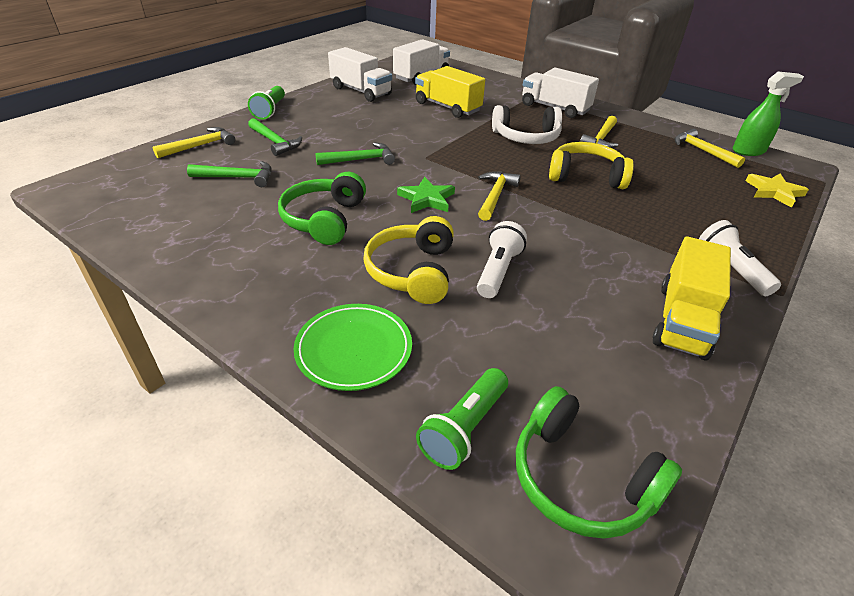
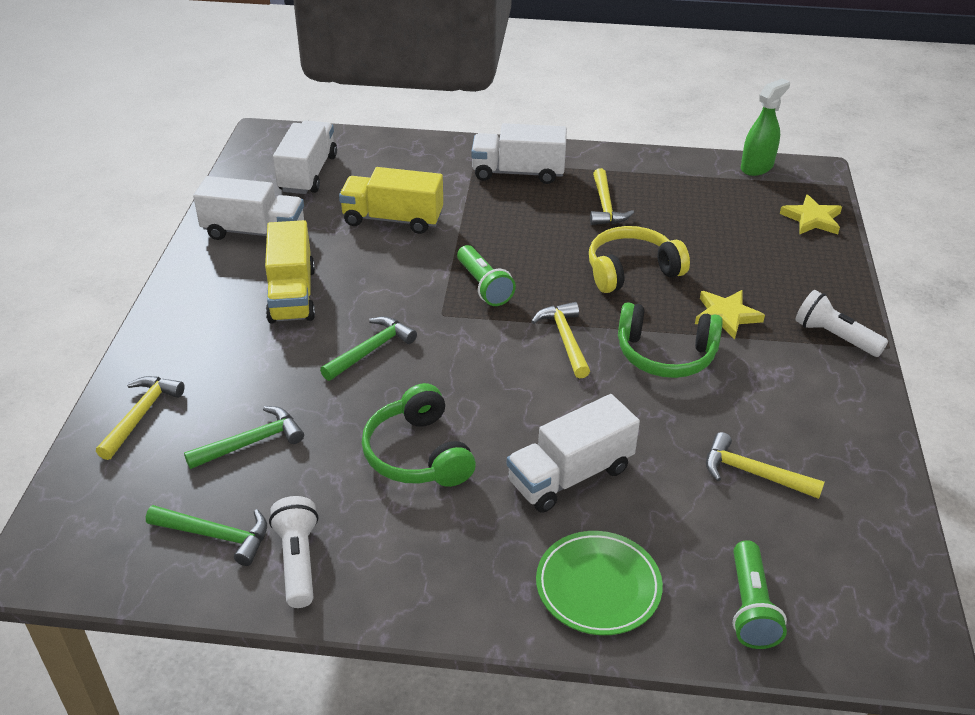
camera: 30 degrees left, 0 degrees up
green flashlight [248,86,285,119] -> green flashlight moved to [457,245,516,306]
green hammer [248,118,302,156] -> green hammer moved to [146,505,267,566]
yellow headphones [363,216,454,304] -> white truck [507,394,640,513]
green star [397,177,455,213] -> none
white flashlight [477,221,527,298] -> white flashlight moved to [269,496,318,608]
white headphones [492,105,562,144] -> none
green headphones [516,386,682,539] -> green headphones moved to [618,302,723,378]
yellow truck [653,236,731,360] -> yellow truck moved to [265,220,315,323]
yellow hammer [674,129,745,168] -> yellow hammer moved to [706,432,825,499]
none -> yellow star [695,290,765,339]

